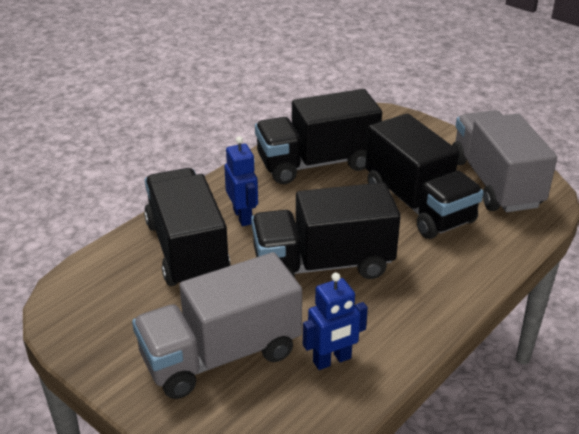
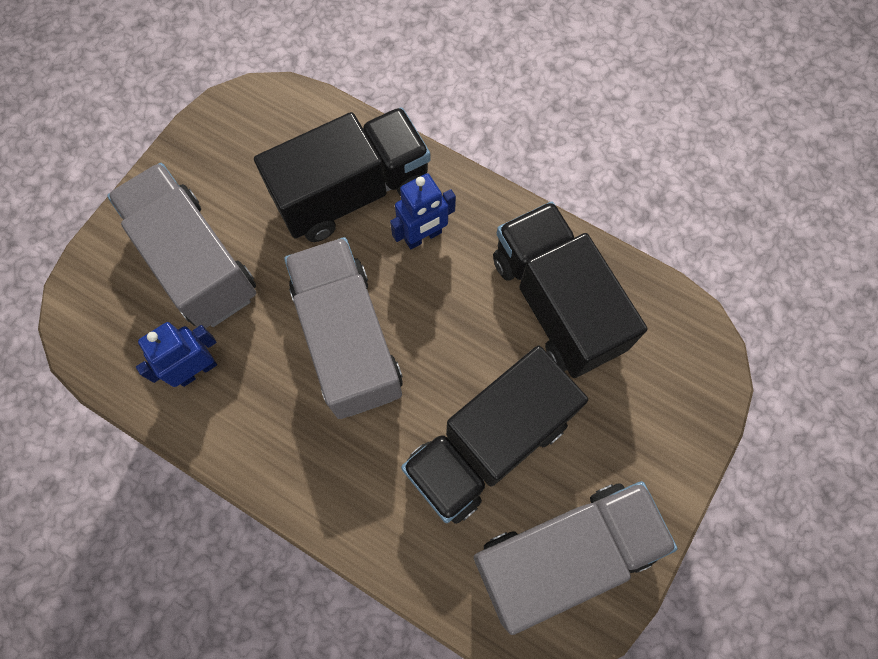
camera: 80 degrees right, 35 degrees up
black truck [251,182,401,279] -> grey truck [284,237,403,419]
blue robot [303,273,368,370] -> blue robot turned 90 degrees clockwise [136,322,217,387]

